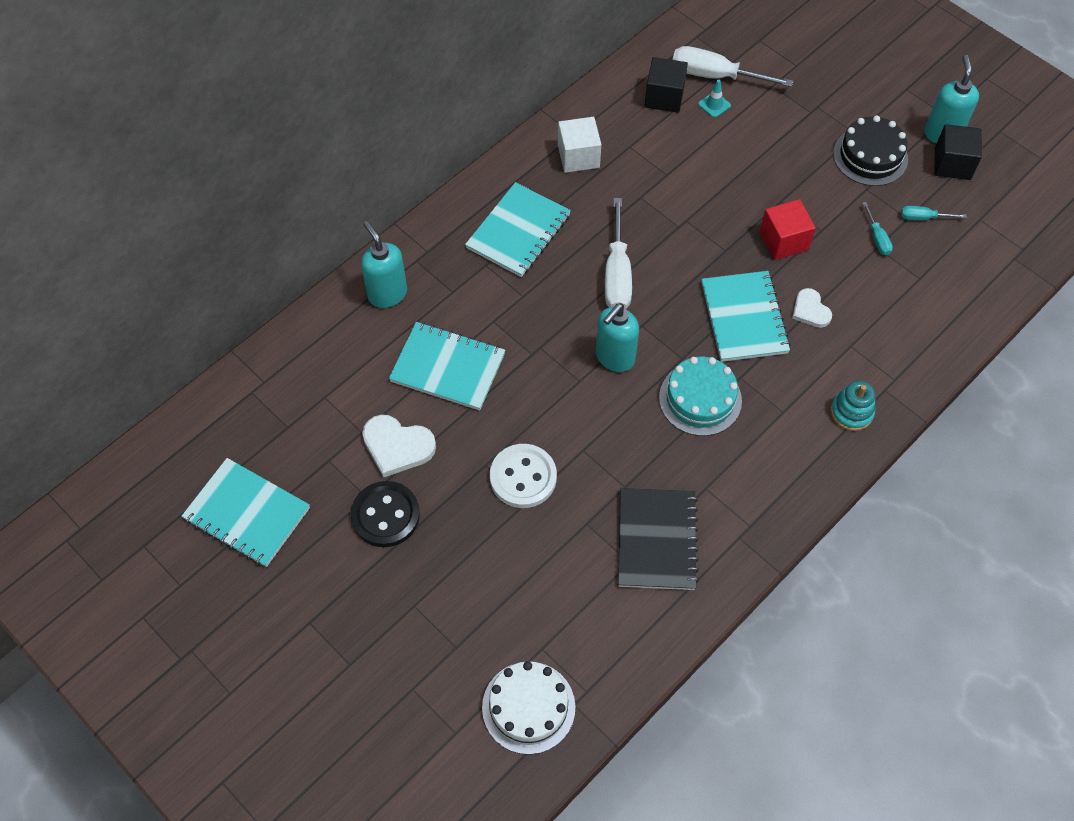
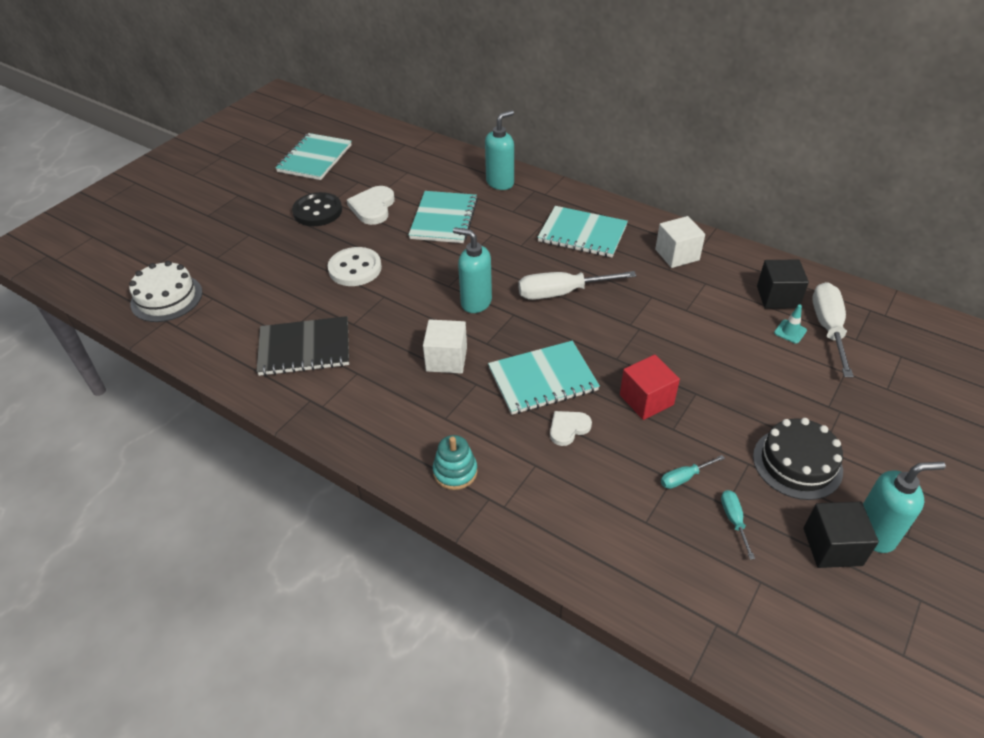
camera: 80 degrees right, 15 degrees down
turquoise cake [659,357,742,436] -> white cube [423,319,467,374]

